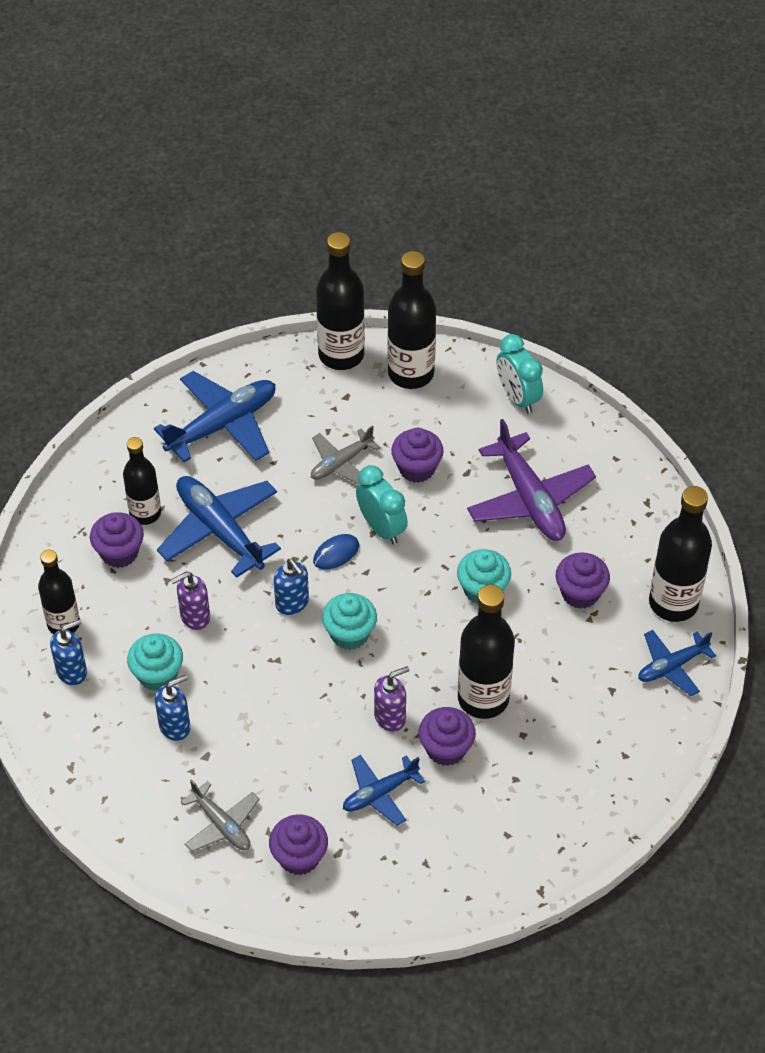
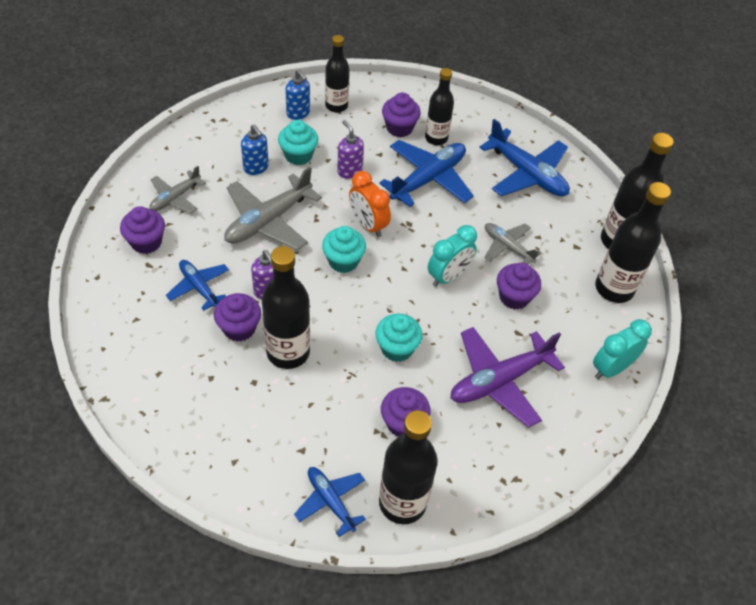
camera: 80 degrees right, 0 degrees up
blue soap dispenser [274,559,309,615] -> orange clock [349,171,391,237]
blue mouse [313,534,359,569] -> none
none -> grey plane [224,167,322,250]

